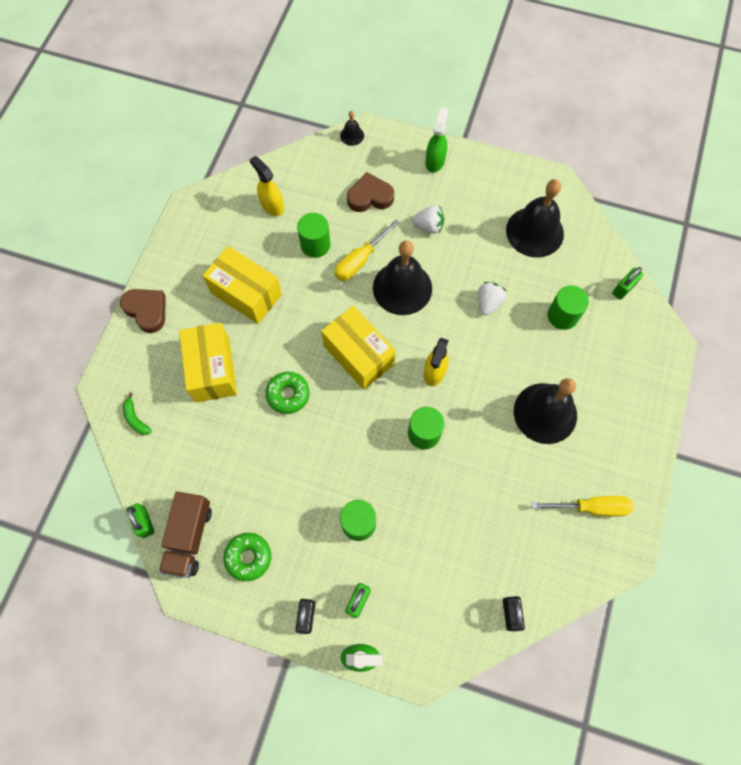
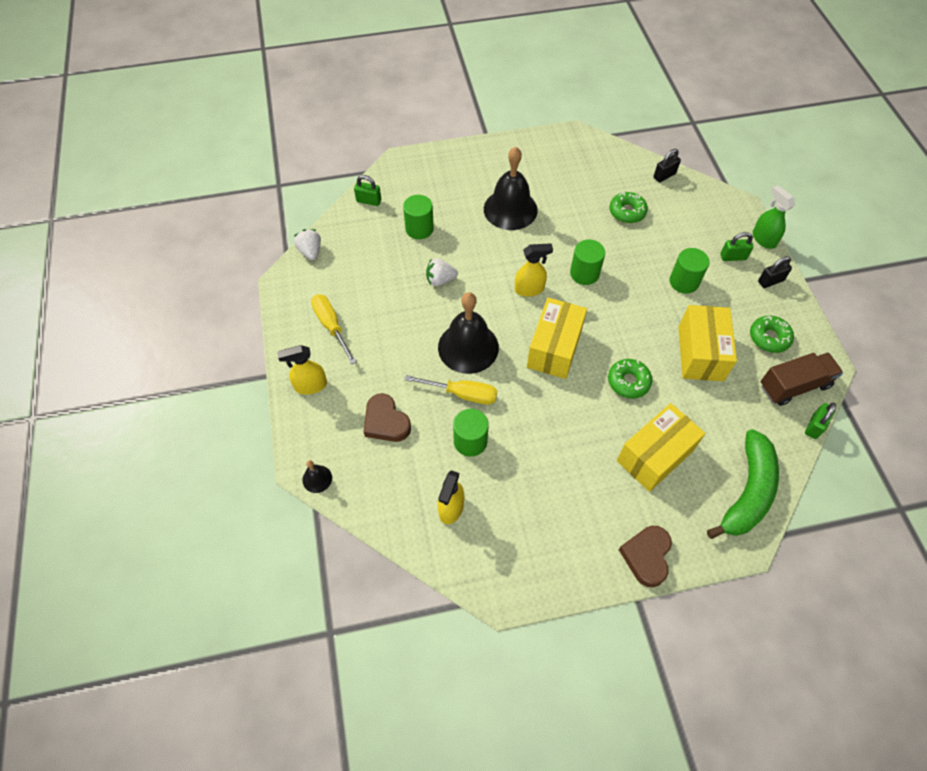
camera: 120 degrees left, 10 degrees down
green banana [123,392,152,435] -> green banana [707,429,779,539], size x2.47
yellow box [203,246,282,324] -> yellow box moved to [678,305,737,381]
white strawberry [412,206,444,234] -> white strawberry moved to [294,229,321,260]
green spray bottle [426,107,449,173] -> yellow spray bottle [277,345,327,395]
black bell [506,179,564,258] -> none
yellow screwdriver [532,496,633,516] -> yellow screwdriver moved to [311,294,357,364]
none -> green donut [610,192,648,223]

